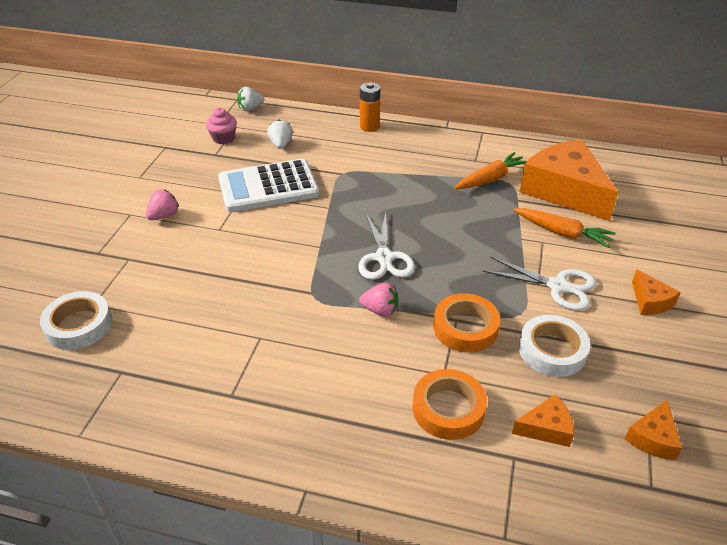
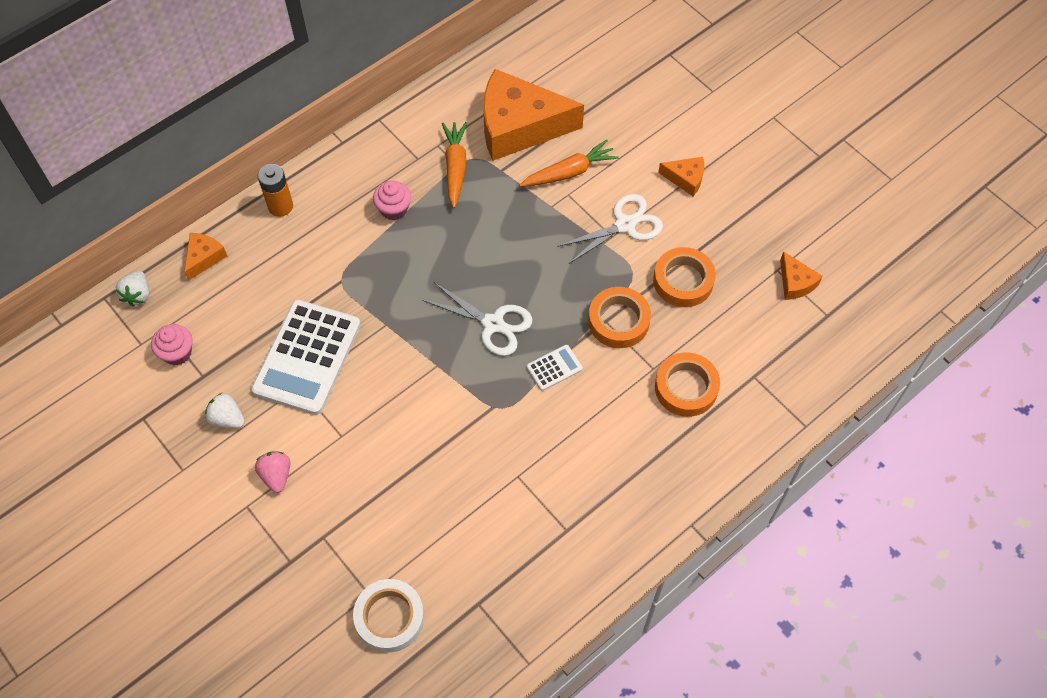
camera: 55 degrees left, 20 degrees up
white strawberry [267,120,293,149] -> white strawberry moved to [205,393,245,428]
pink strawberry [359,283,398,317] -> white calculator [527,345,583,391]
orange cheese [512,394,574,447] -> orange cheese moved to [184,233,227,281]
white tape [519,315,590,377] -> orange tape [653,247,716,307]
none -> pink cupcake [373,181,411,220]

